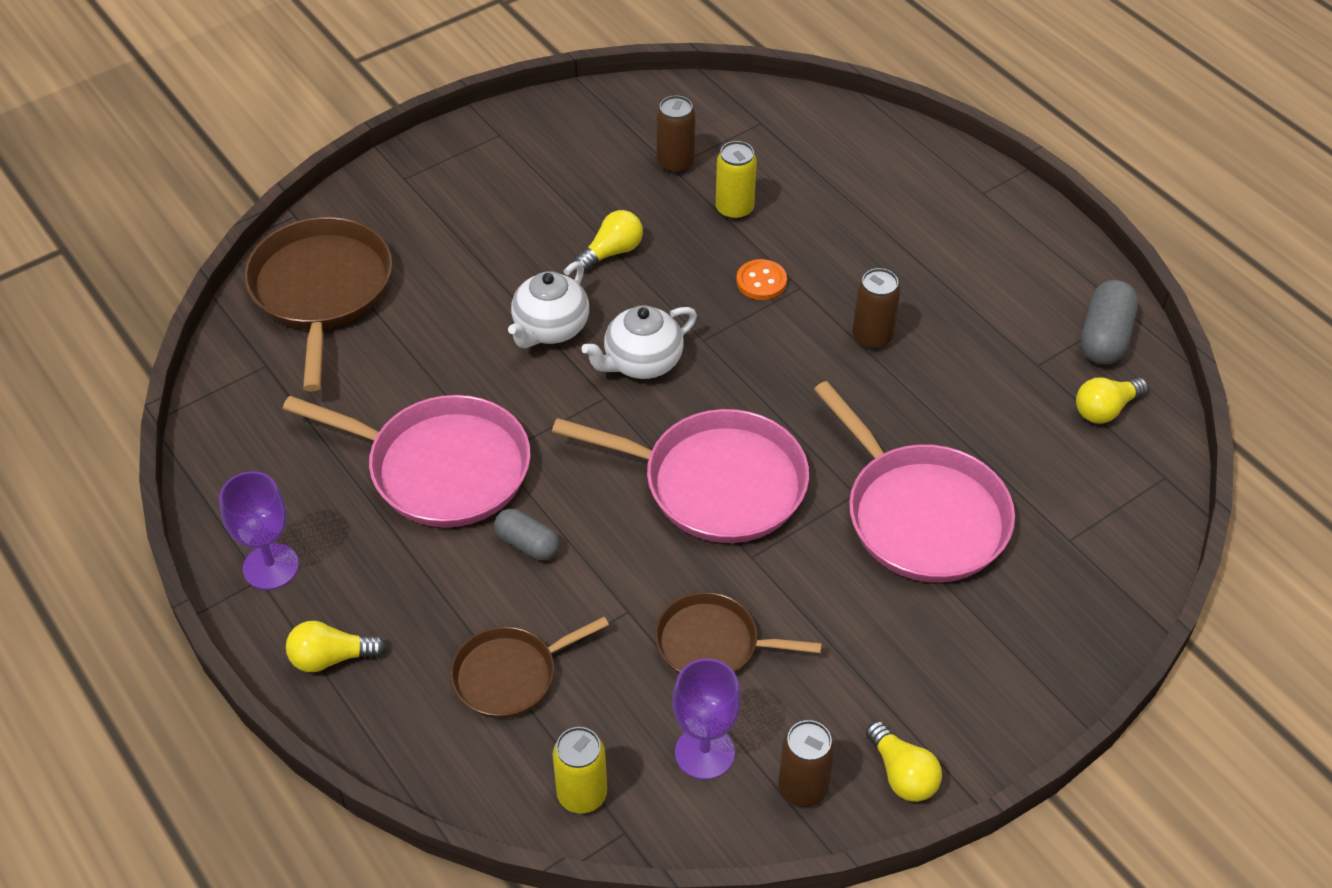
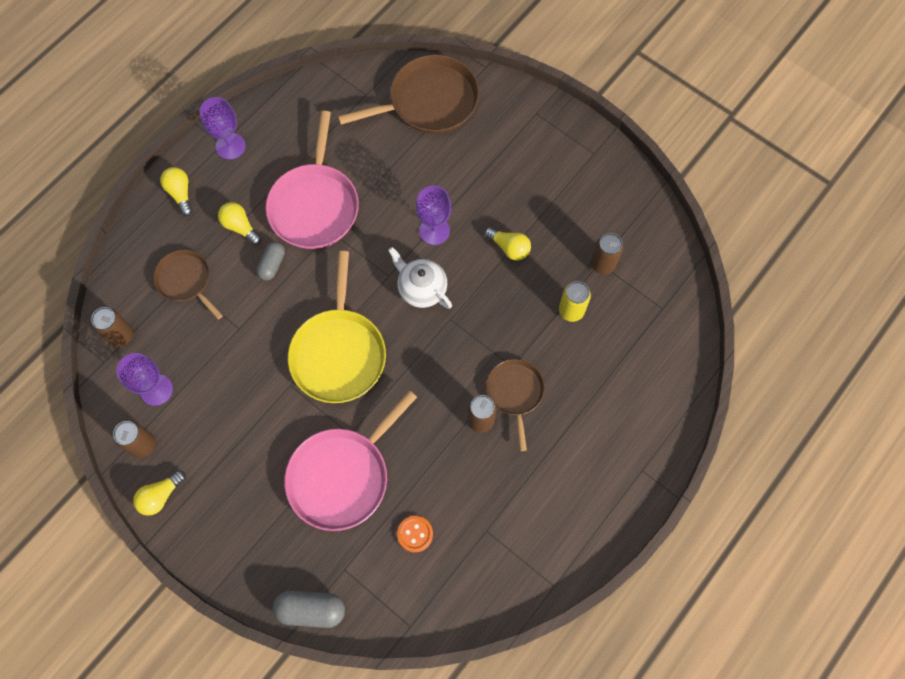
camera: 75 degrees right, 20 degrees up
white teapot [508,261,589,348] -> purple goblet [416,186,451,245]
pink pan [552,409,809,543] -> yellow pan [288,251,386,403]
yellow can [553,727,607,814] -> brown can [91,307,133,347]
brown pan [655,592,822,673] -> brown pan moved to [487,359,545,451]
orange button [736,259,787,300] -> orange button moved to [397,516,433,552]
yellow light bulb [1076,377,1148,424] -> yellow light bulb moved to [218,202,261,245]
grey capsule [1081,280,1138,365] -> grey capsule moved to [273,590,345,628]

